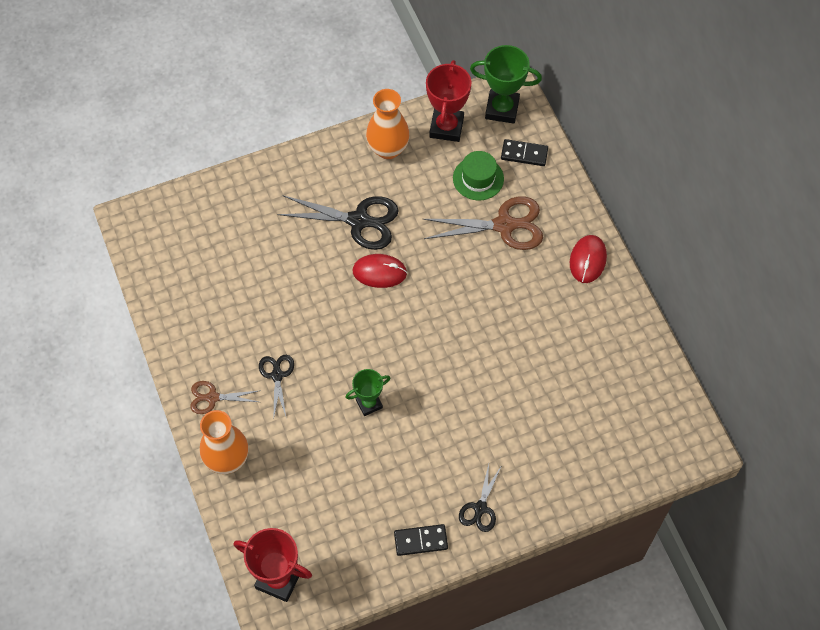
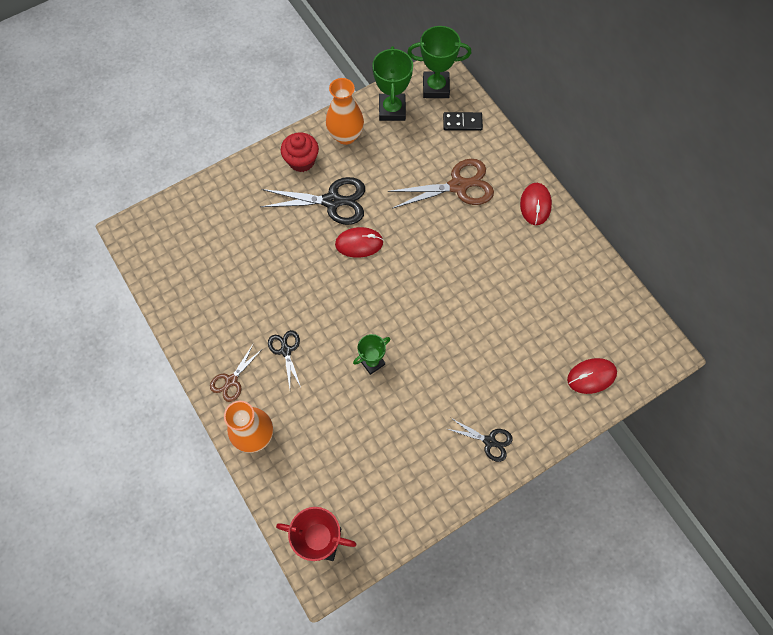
camera: 10 degrees left, 5 degrees up
brown scissors [190,381,261,414] -> brown scissors turned 45 degrees counterclockwise [210,343,261,402]
black domino [394,524,448,556] -> none
red trophy [426,60,471,142] -> green trophy [372,46,413,121]
green hat [453,151,504,200] -> none
black scissors [459,464,502,532] -> black scissors turned 75 degrees counterclockwise [448,418,513,462]
none -> red cupcake [281,132,319,172]
none -> red mouse [567,358,617,394]

